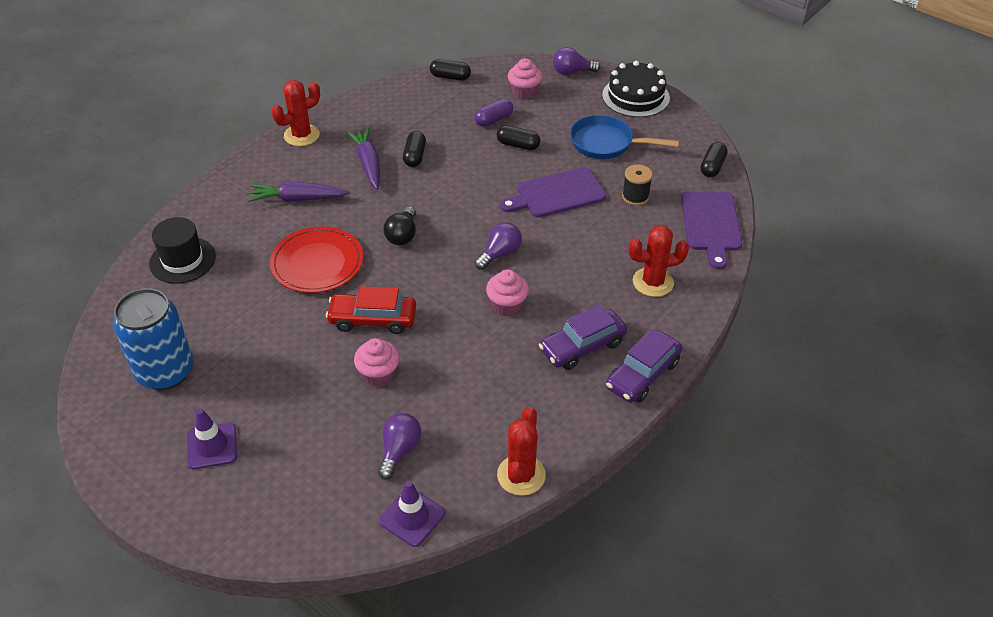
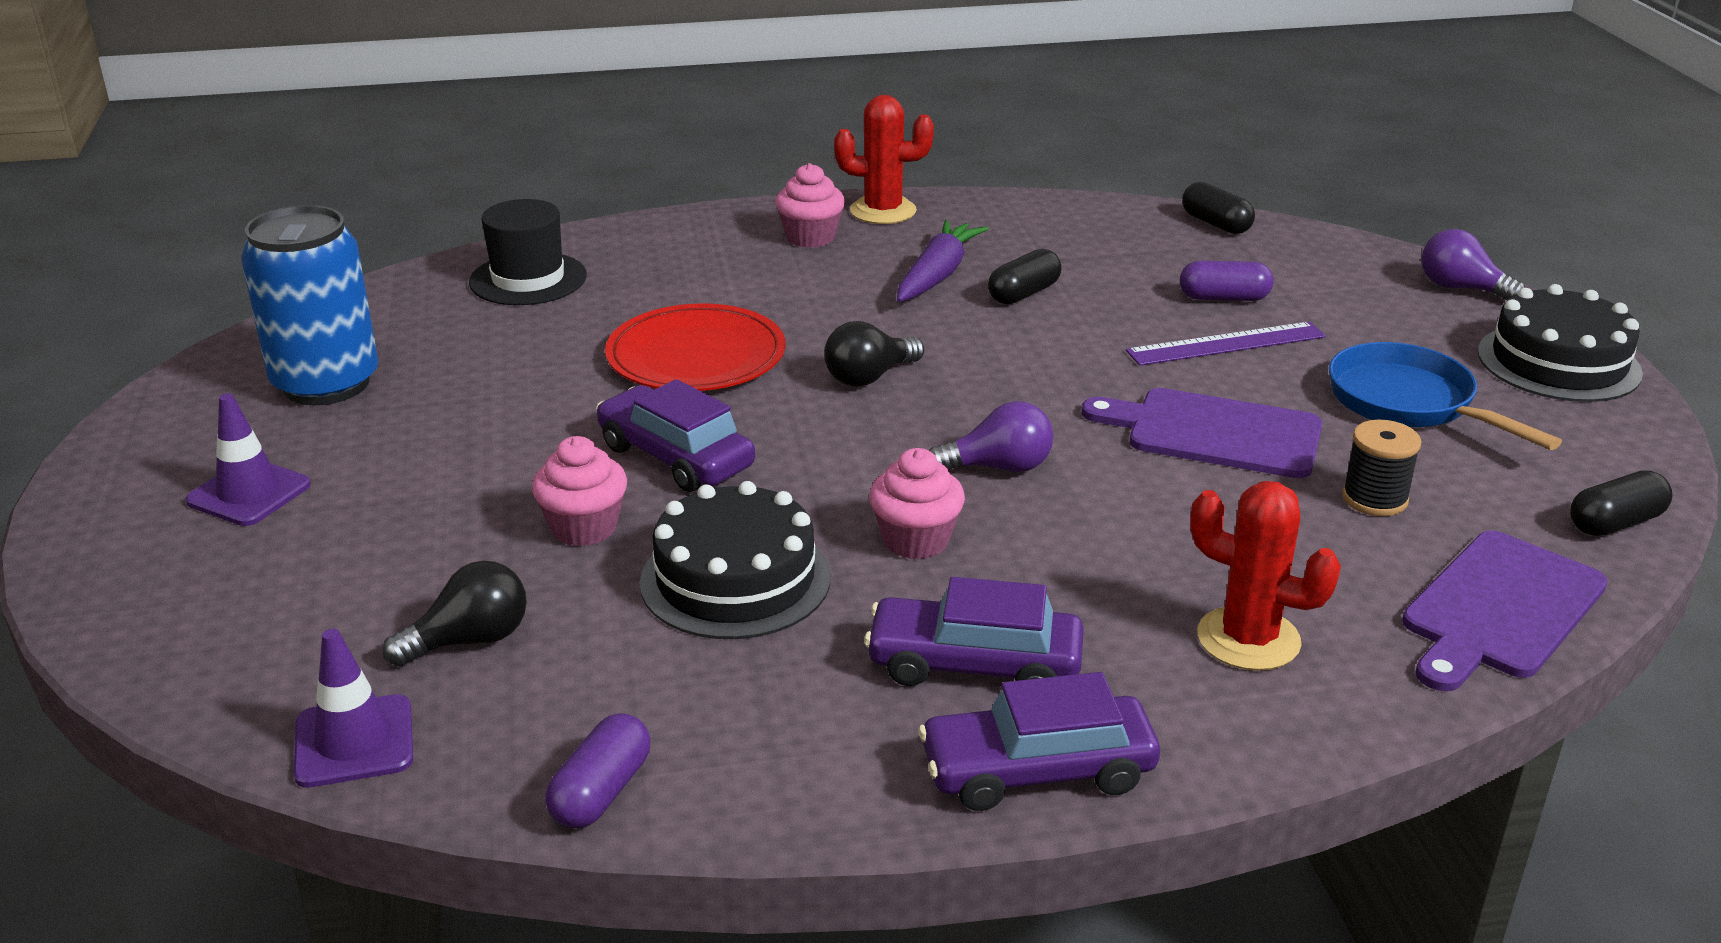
camera: 40 degrees right, 15 degrees down
purple carrot [248,182,350,202] -> none
red car [326,286,416,334] -> purple car [596,379,755,492]
purple light bulb [378,413,421,479] -> black light bulb [383,561,527,666]
black capsule [497,125,540,150] -> purple ruler [1126,322,1326,366]
red cactus [497,407,546,496] -> purple capsule [545,713,651,828]
pink cupcake [508,58,542,99] -> pink cupcake moved to [775,163,845,248]
none -> black cake [640,481,831,639]

